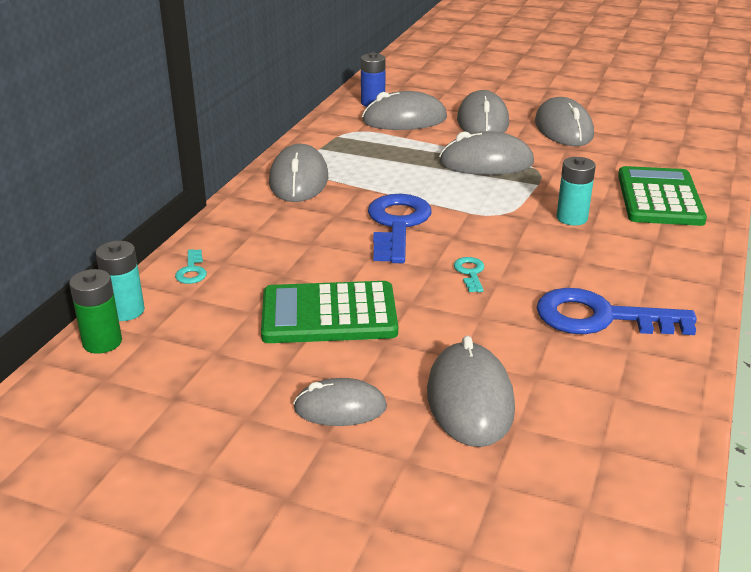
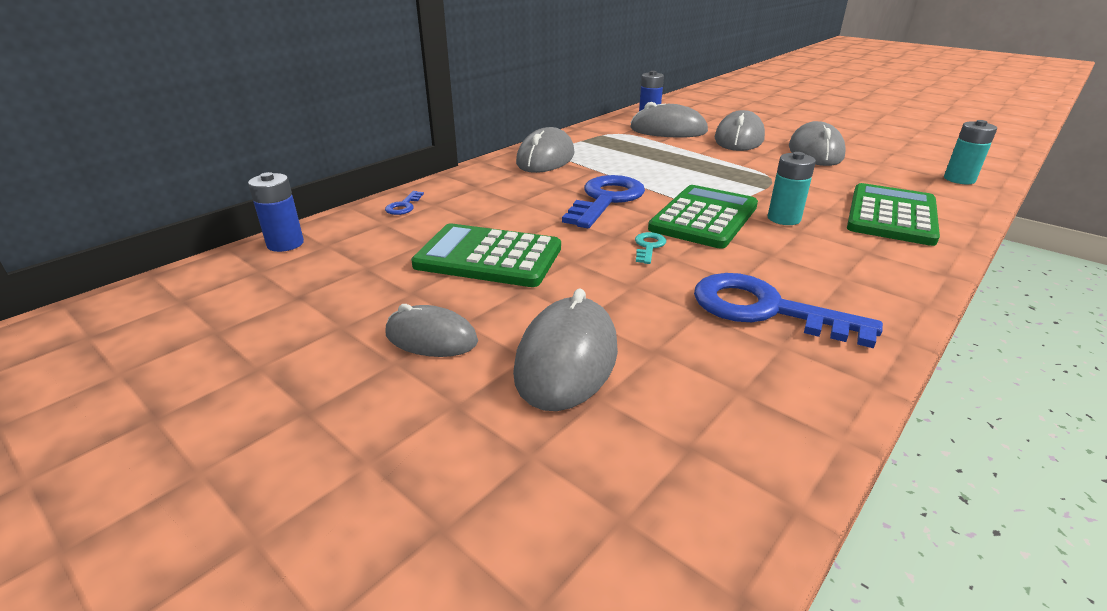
camera: 20 degrees right, 0 degrees up
green battery [69,269,122,354] -> blue battery [248,172,304,252]
turquoise battery [96,241,145,321] -> turquoise battery moved to [944,120,997,184]
turquoise key [175,249,207,284] -> blue key [385,191,424,215]
grey mouse [439,131,534,175] -> none
none -> green calculator [648,185,758,248]

